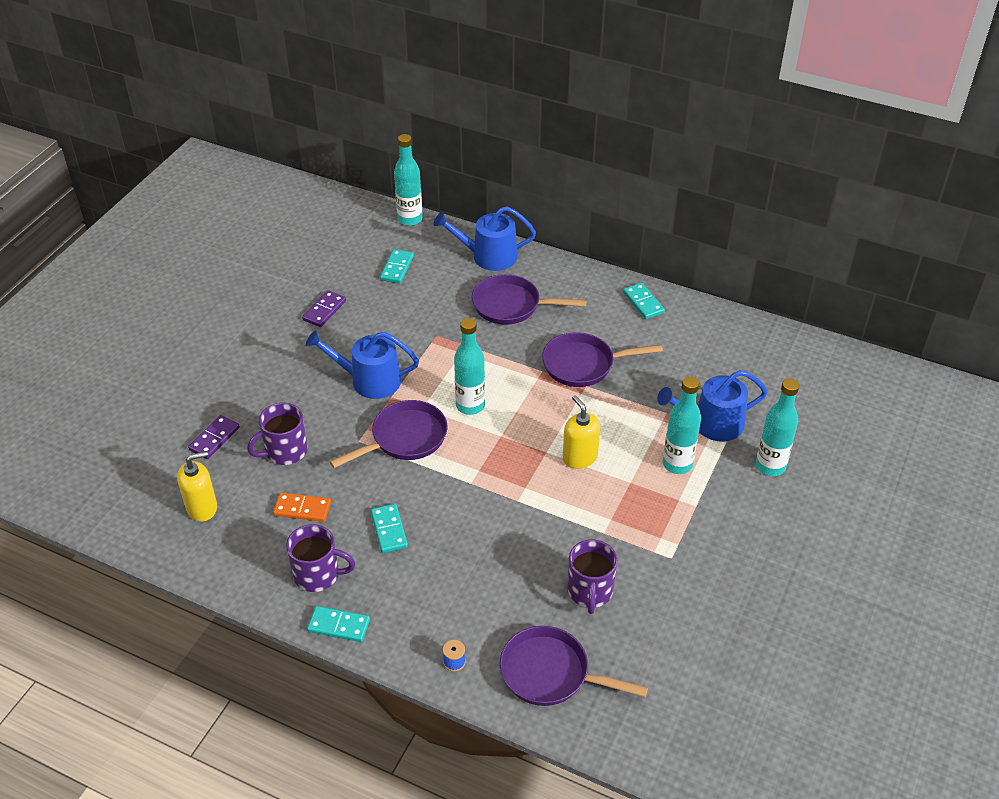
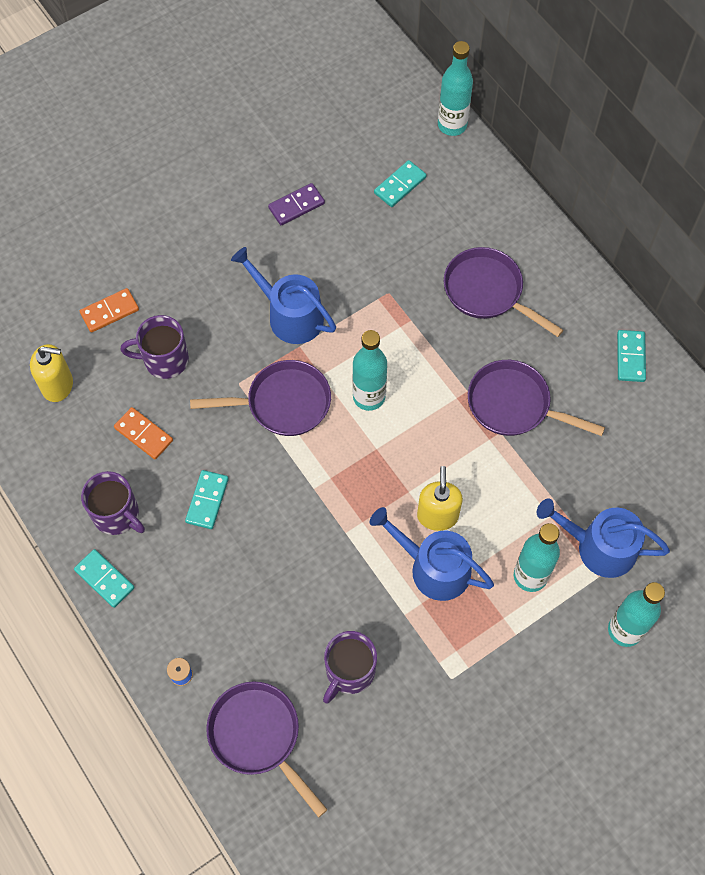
camera: 30 degrees right, 20 degrees up
purple domino [188,415,240,459] -> orange domino [80,288,139,333]
blue watering can [433,206,536,271] -> blue watering can moved to [370,507,494,601]

